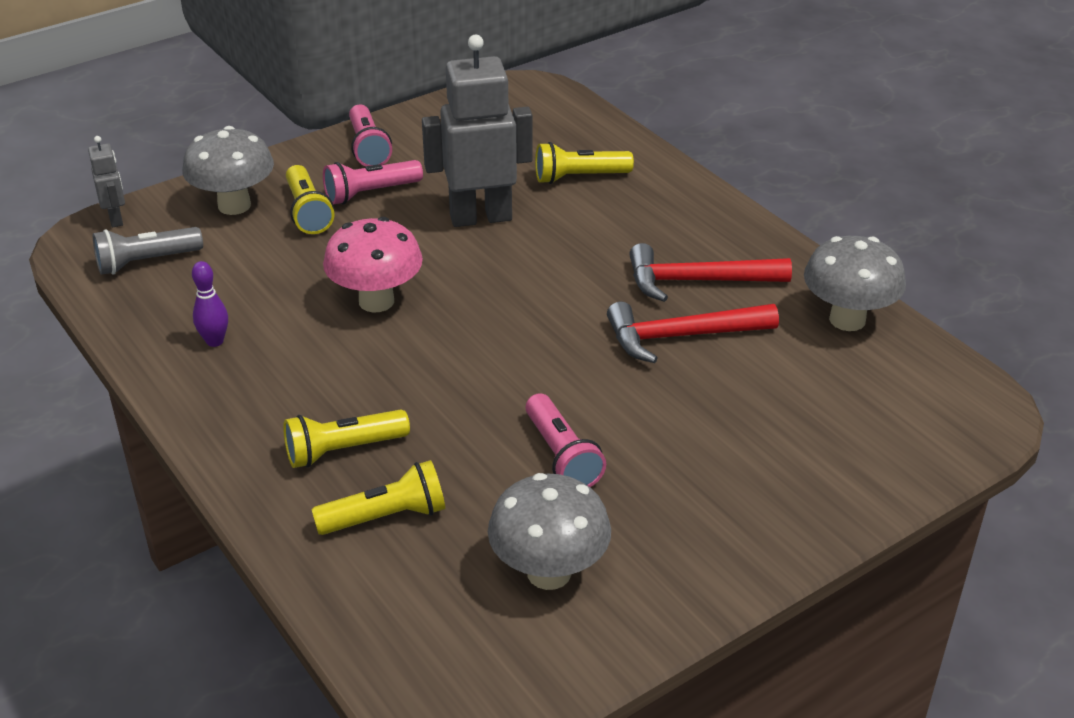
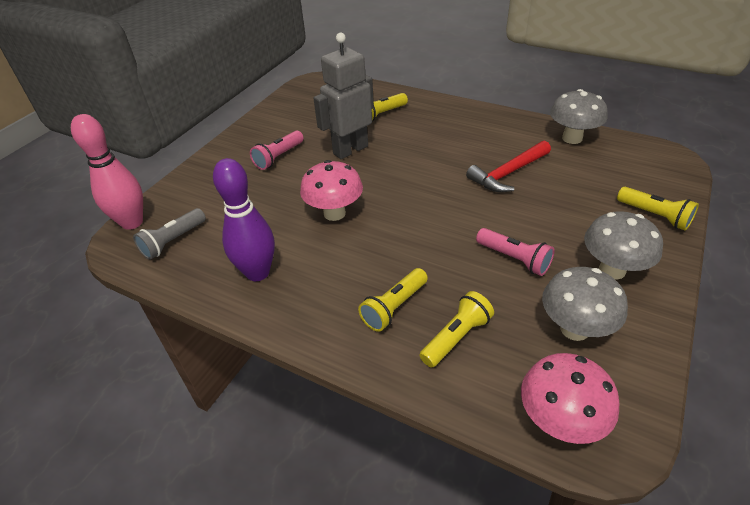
camera: 25 degrees left, 5 degrees up
grey robot [88,136,125,227] -> pink bowling pin [71,114,143,230]
grey mushroom [182,126,274,215] -> grey mushroom moved to [584,211,663,280]
purple bowling pin [192,261,228,347] -> purple bowling pin [213,158,275,281], size x2.07
yellow flashlight [286,165,334,234] -> yellow flashlight moved to [617,187,699,231]
pink flashlight [349,105,392,167] -> none
red hammer [629,243,792,302] -> none
none -> pink mushroom [521,353,620,444]

